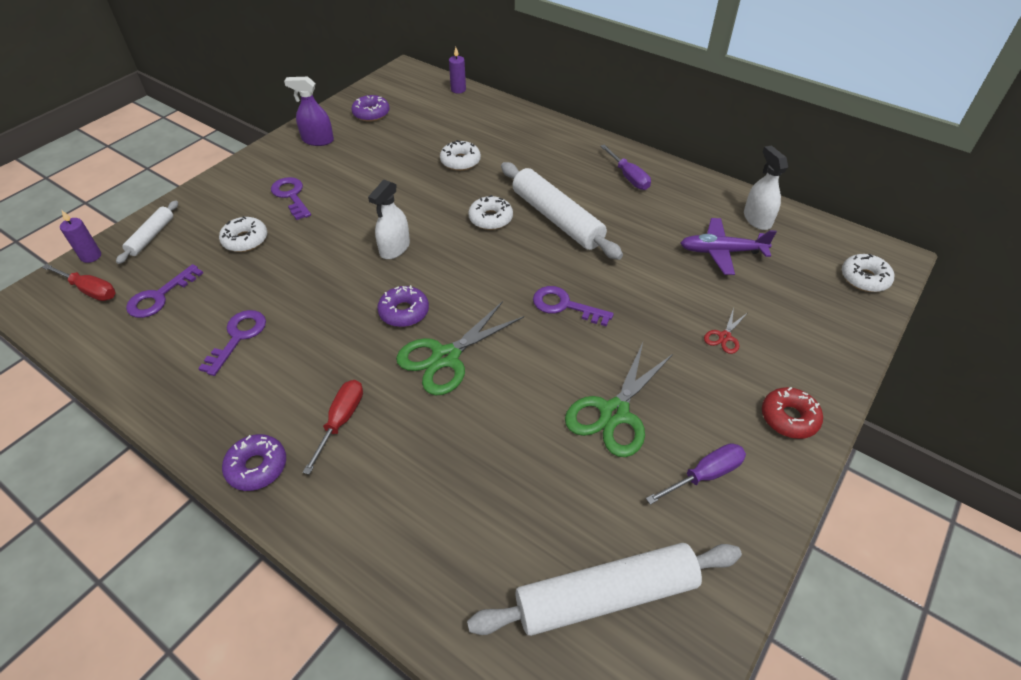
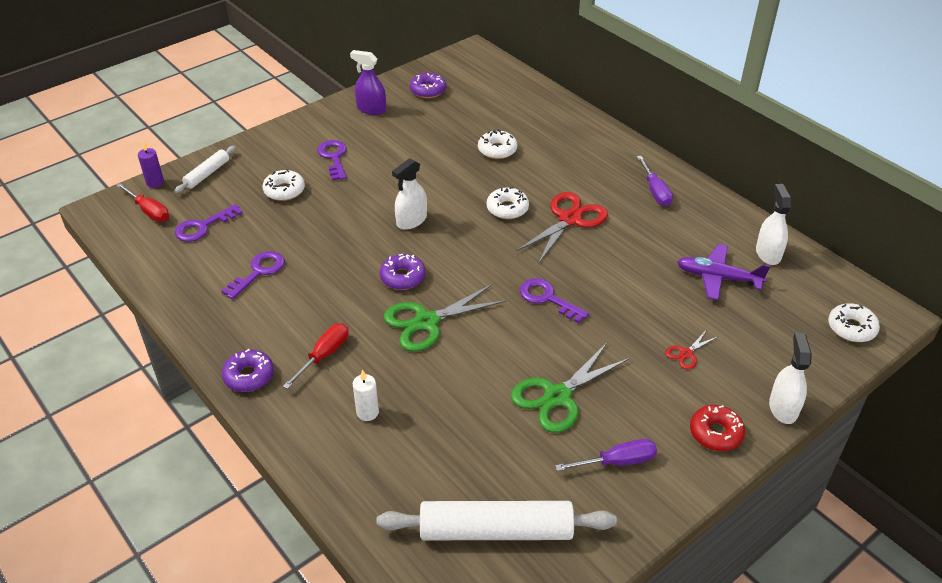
camera: 15 degrees right, 5 degrees down
purple candle [449,47,466,94] -> none
white rolling pin [501,162,623,260] -> red scissors [516,192,608,264]
none -> white candle [353,369,379,421]
none -> white spray bottle [769,333,812,424]

